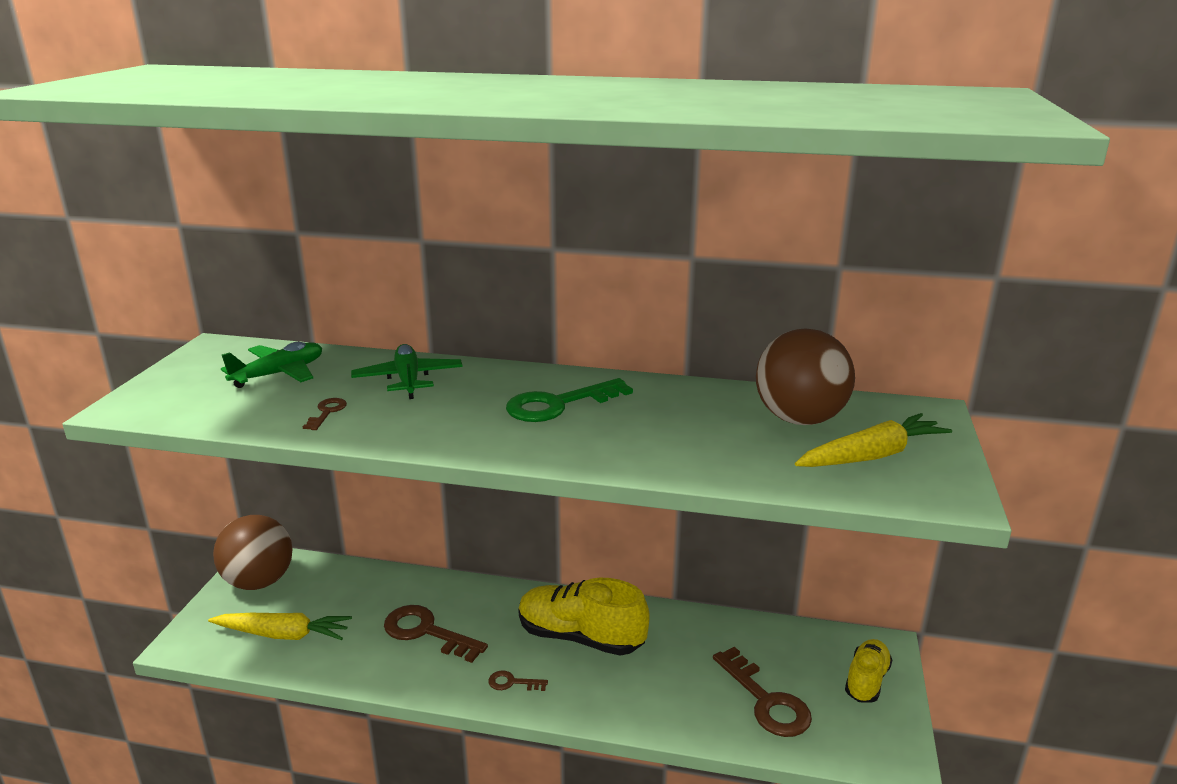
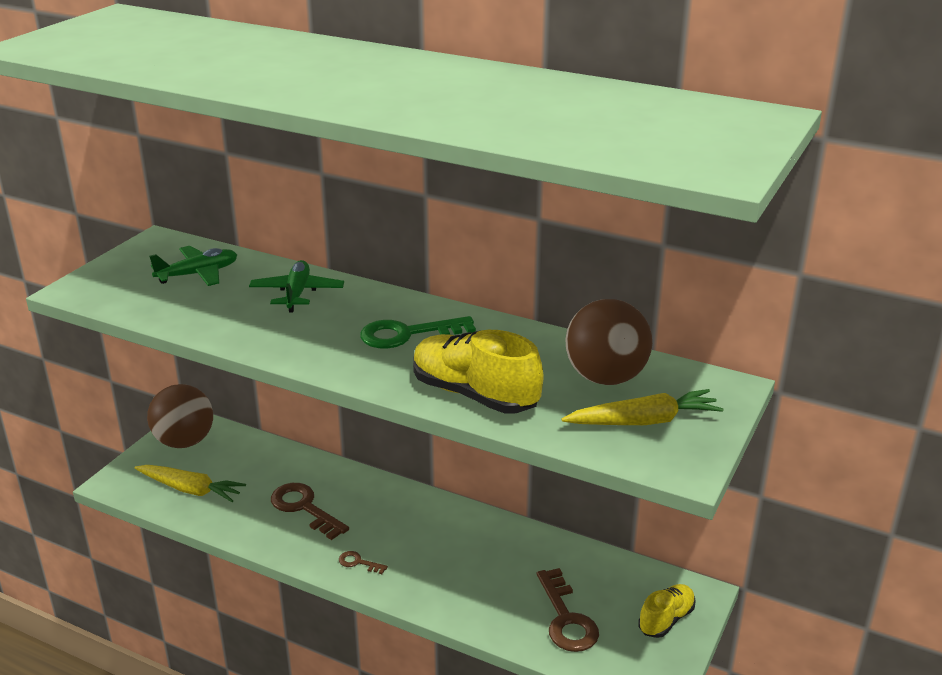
camera: 15 degrees right, 5 degrees up
brown key [303,398,347,430] -> none
yellow shoe [518,578,650,656] -> yellow shoe moved to [413,330,543,413]

